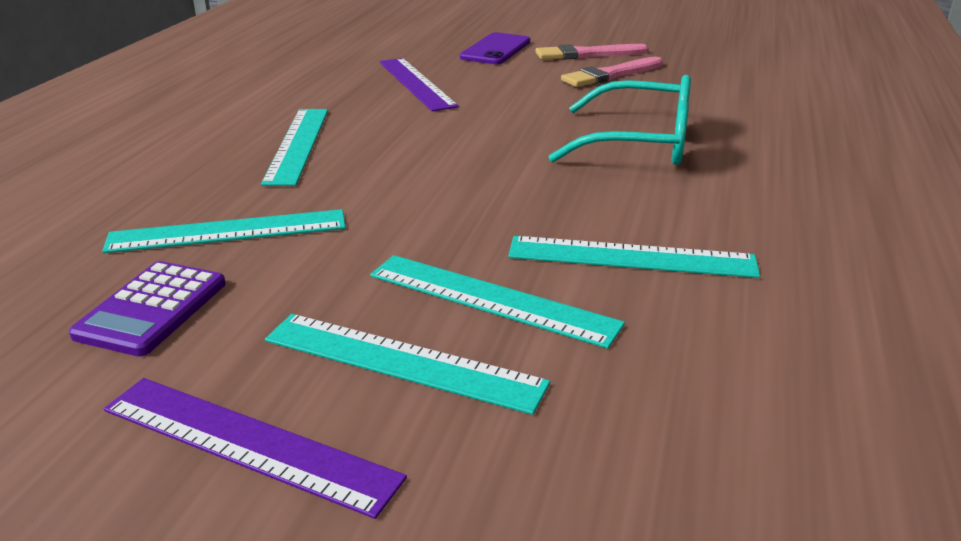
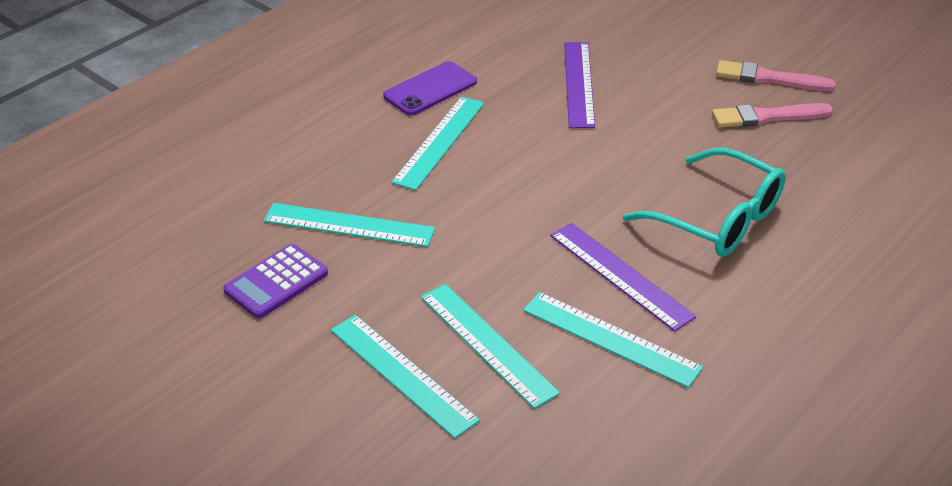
camera: 25 degrees right, 10 degrees up
purple ruler [104,378,407,519] -> purple ruler moved to [550,223,696,331]
purple phone [460,32,530,64] -> purple phone moved to [383,61,477,116]

